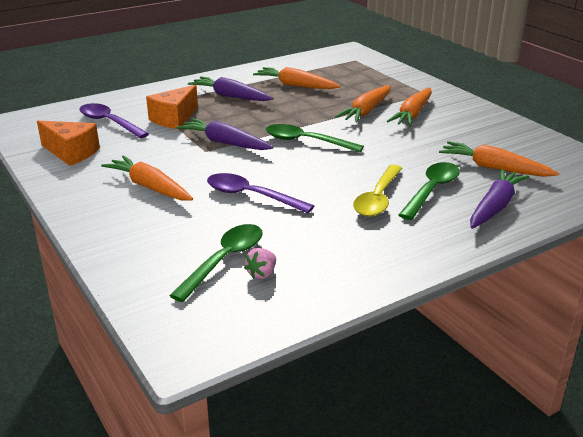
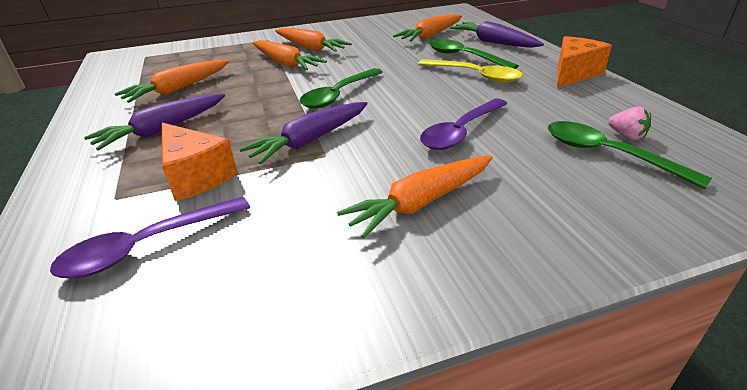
camera: 75 degrees left, 5 degrees up
orange cheese [37,121,100,166] -> orange cheese moved to [557,36,612,88]

